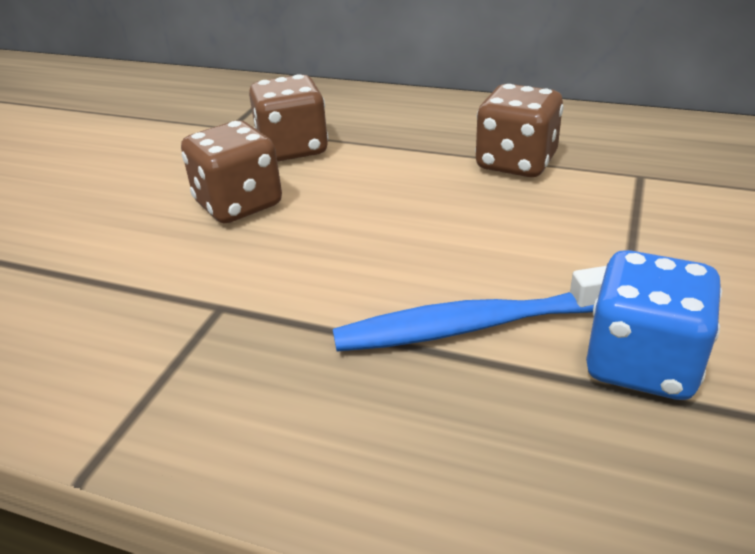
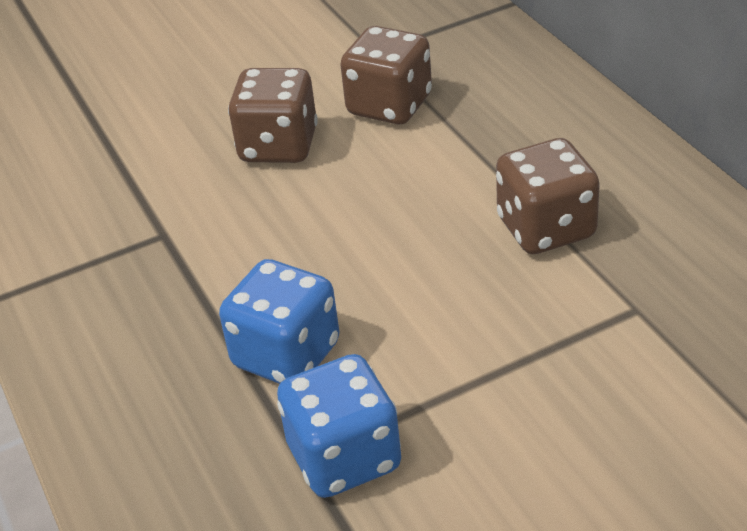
camera: 45 degrees right, 5 degrees up
blue toothbrush [333,266,607,352] -> blue dice [219,259,339,384]

